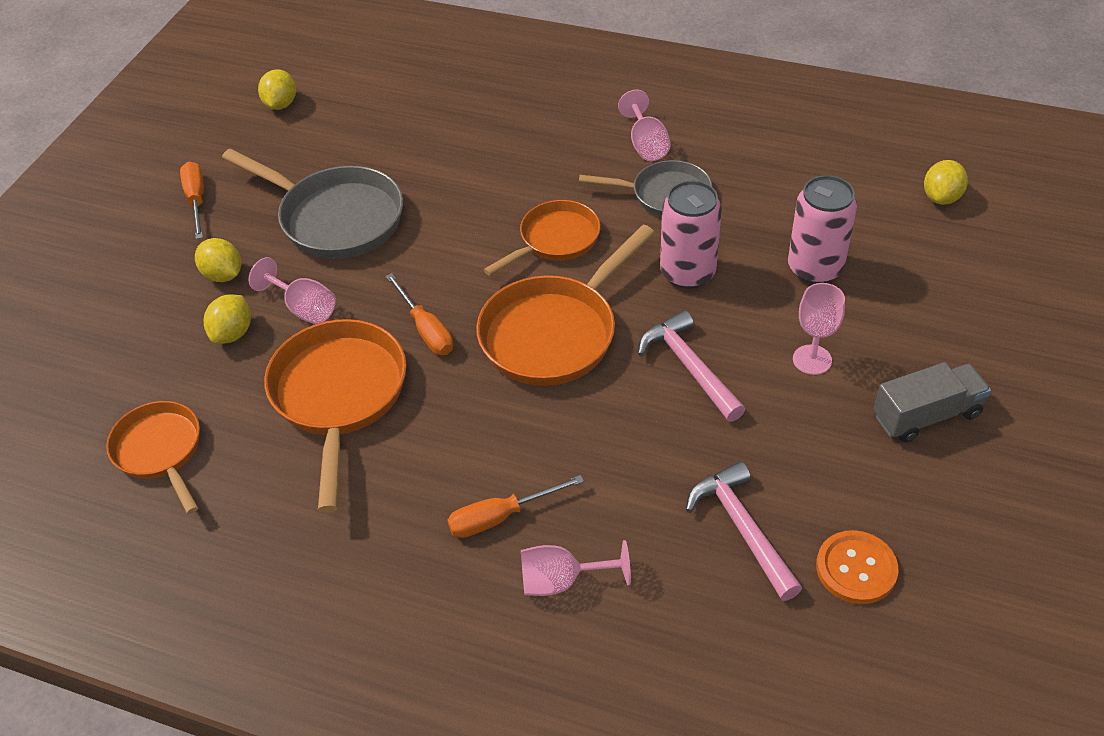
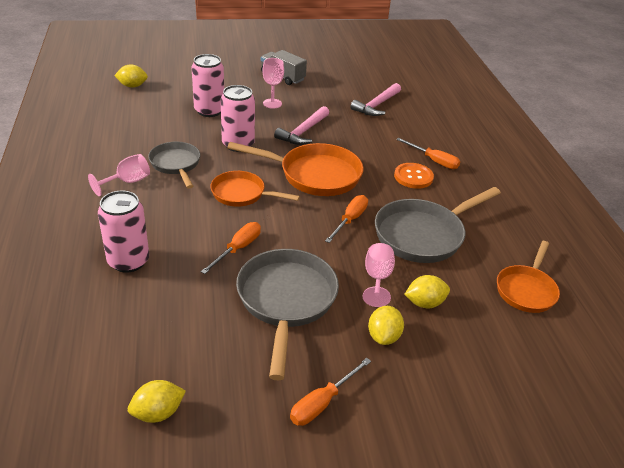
camera: 125 degrees left, 10 degrees down
orange pan [264,319,406,513] -> grey pan [375,187,501,263]
pink goblet [521,540,631,596] -> none
orange button [816,530,898,604] -> orange button moved to [394,163,434,189]
none -> pink can [98,191,149,273]
none -> orange screwdriver [201,222,261,274]

